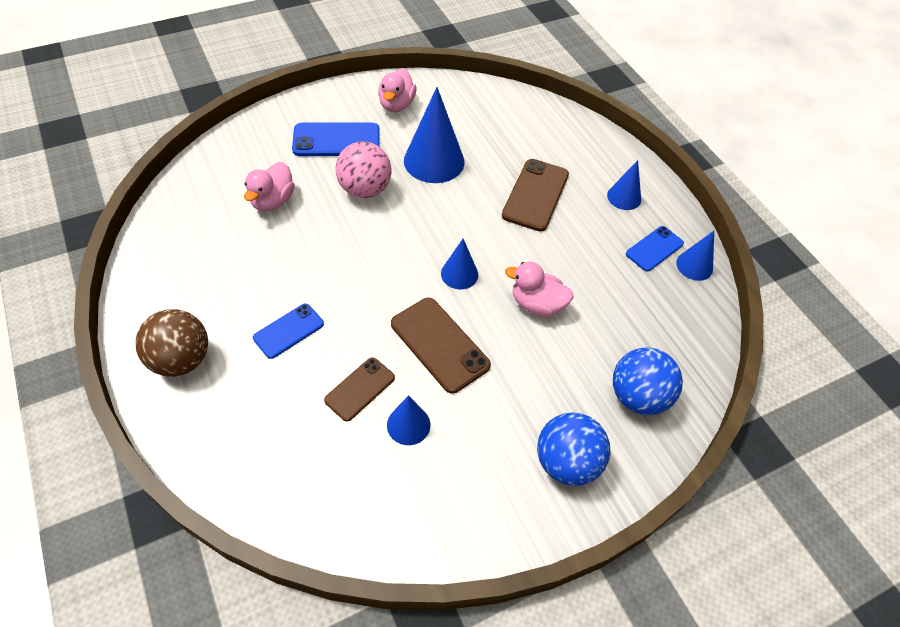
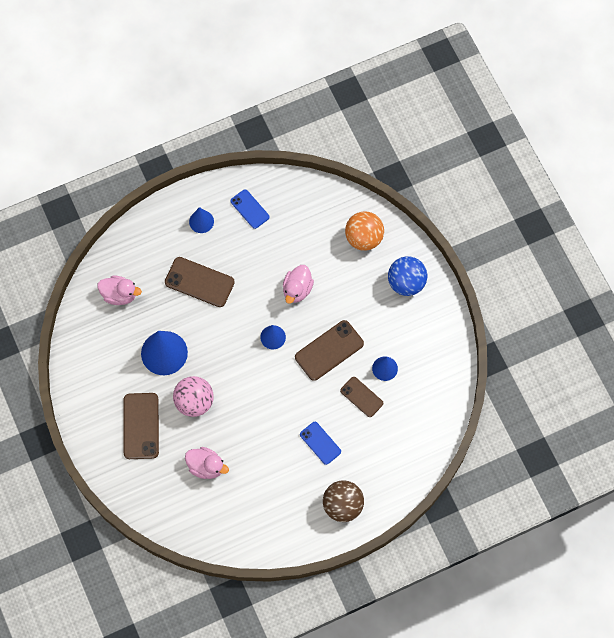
camera: 85 degrees left, 15 degrees up
blue phone [292,123,380,156] -> brown phone [124,393,159,459]
pink duck [378,68,417,112] -> pink duck moved to [98,276,142,305]
blue ball [613,348,683,415] -> orange ball [345,211,384,251]
blue cone [676,231,714,281] -> none

